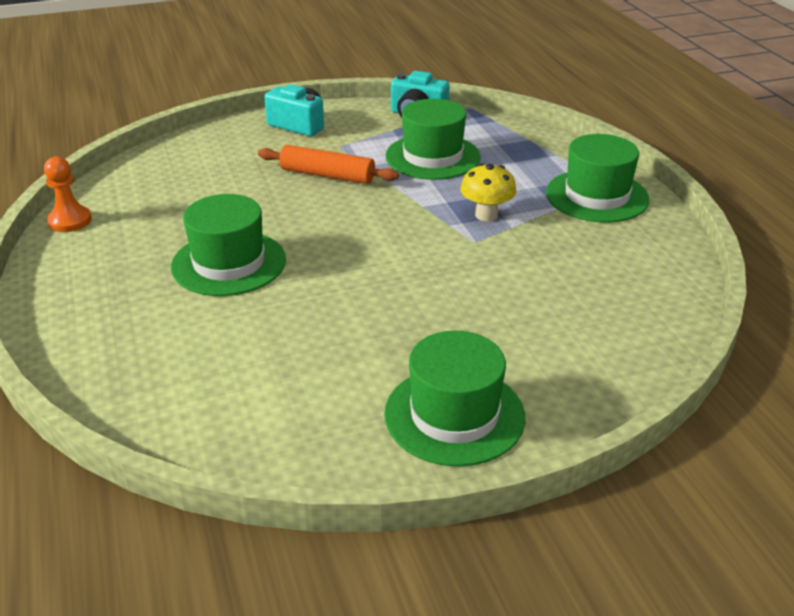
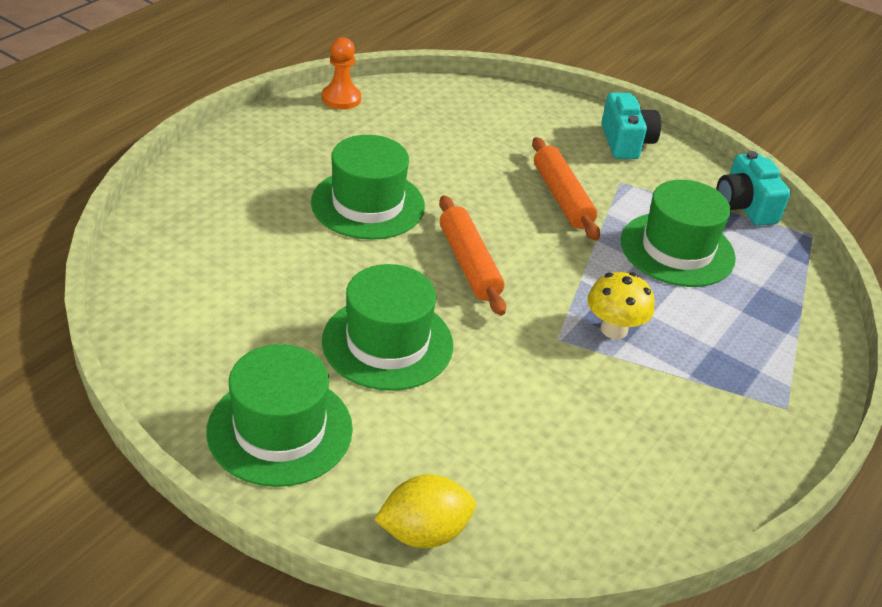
camera: 50 degrees right, 5 degrees up
green hat [546,134,649,222] -> green hat moved to [322,264,453,391]
none -> yellow lemon [374,474,476,548]
none -> orange rolling pin [439,195,506,316]

